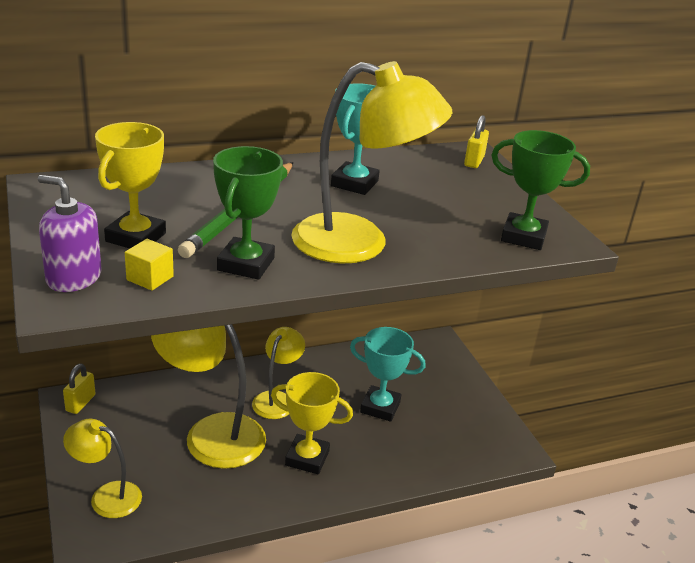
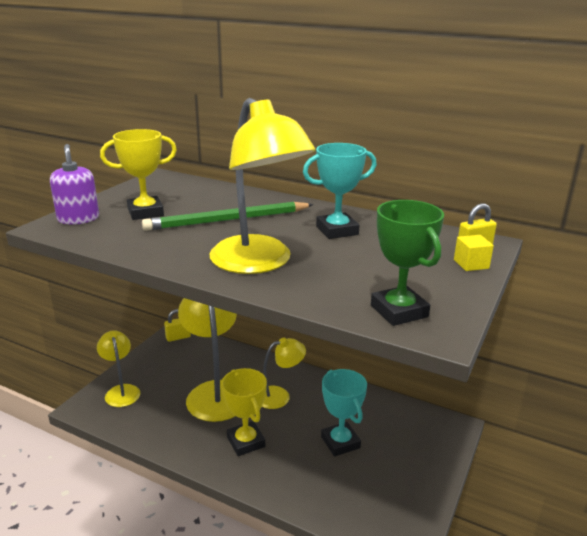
camera: 50 degrees right, 5 degrees down
yellow cube [125,239,174,291] -> yellow cube moved to [454,235,494,271]
green trophy [213,146,283,280] -> none

